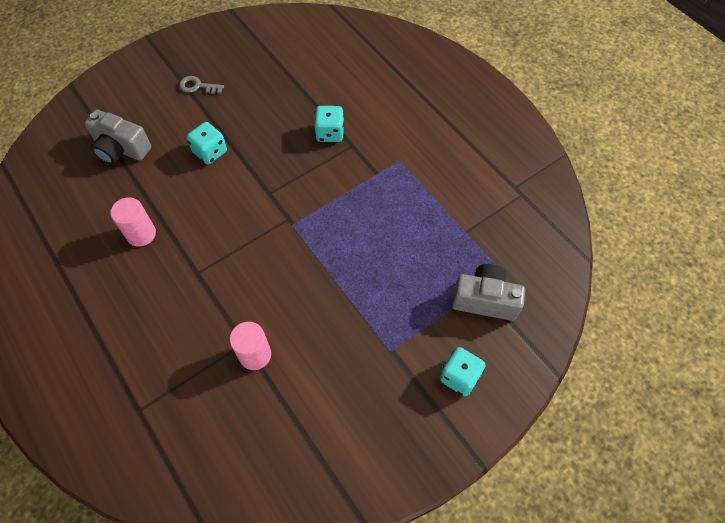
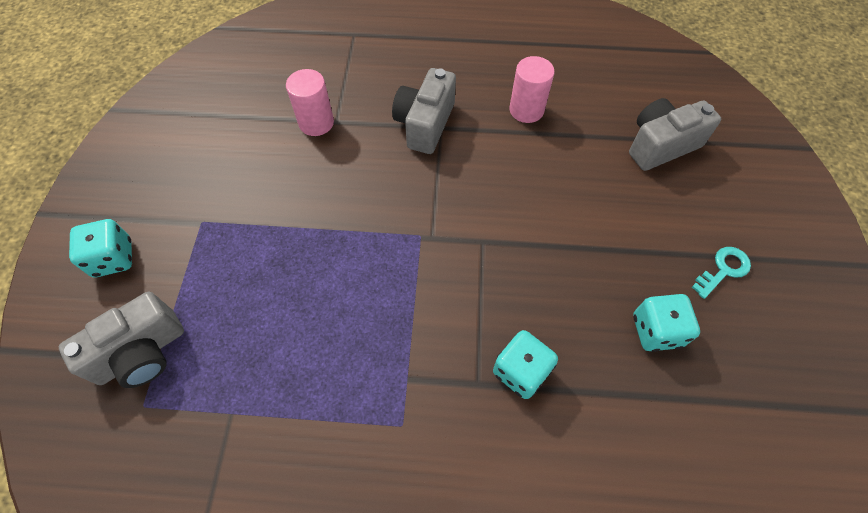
camera: 130 degrees right, 0 degrees up
grey key [179,76,224,94] -> turquoise key [692,247,751,299]
turquoise dice [187,122,227,165] -> turquoise dice moved to [633,294,700,352]
none -> grey camera [392,68,456,154]

